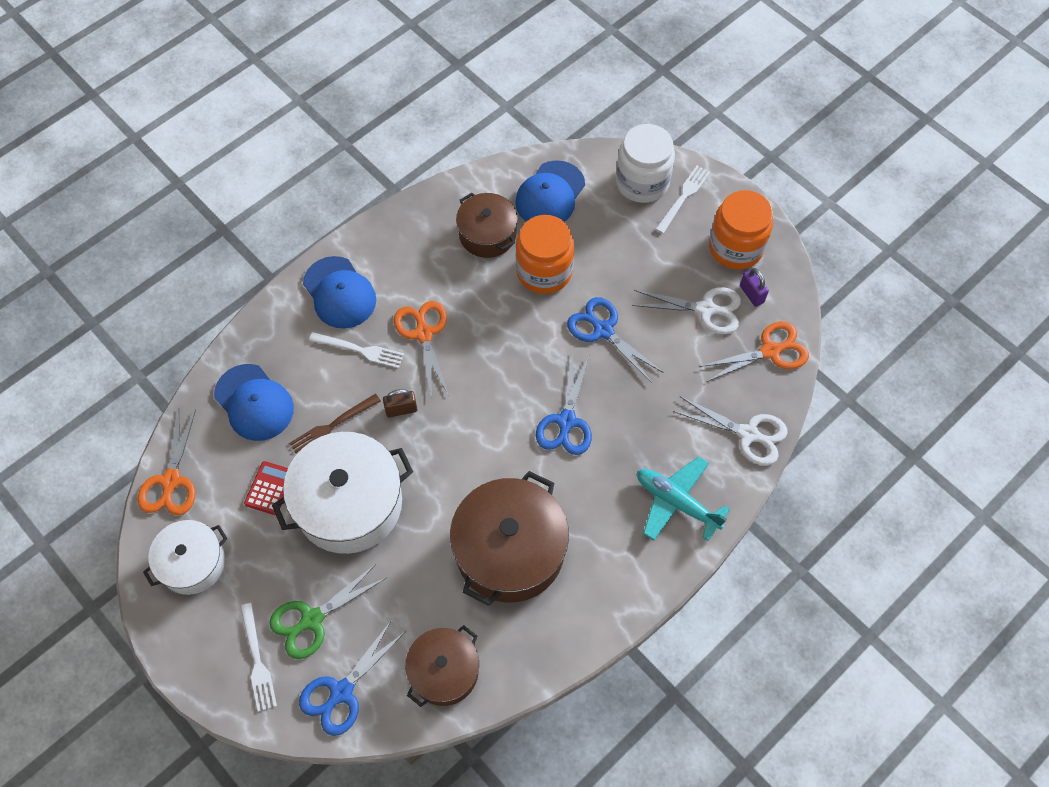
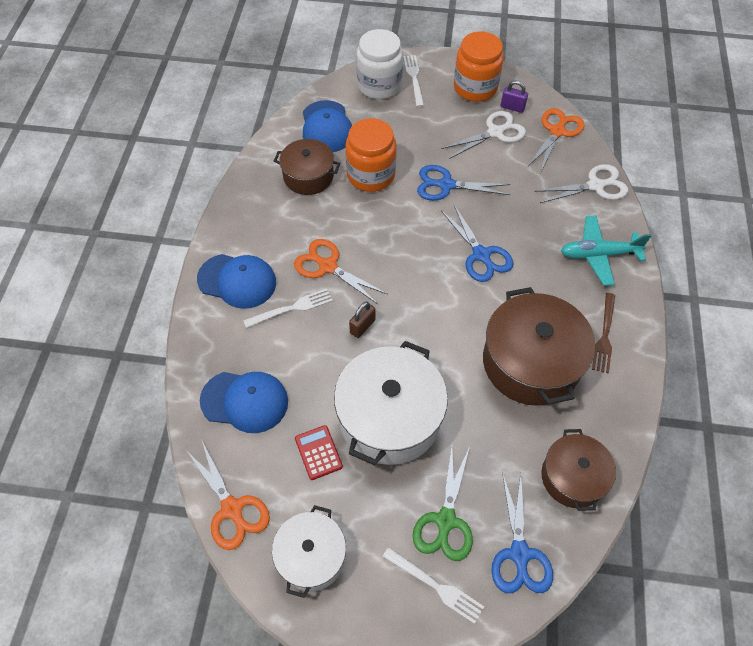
camera: 40 degrees left, 5 degrees down
brown fork [289,394,381,455] -> brown fork moved to [592,293,615,374]

